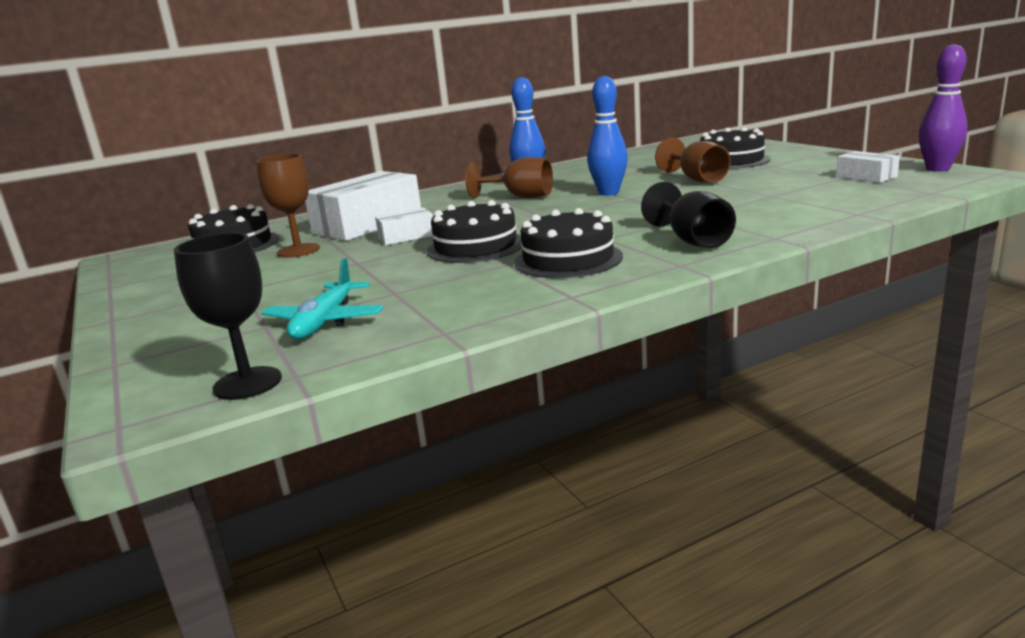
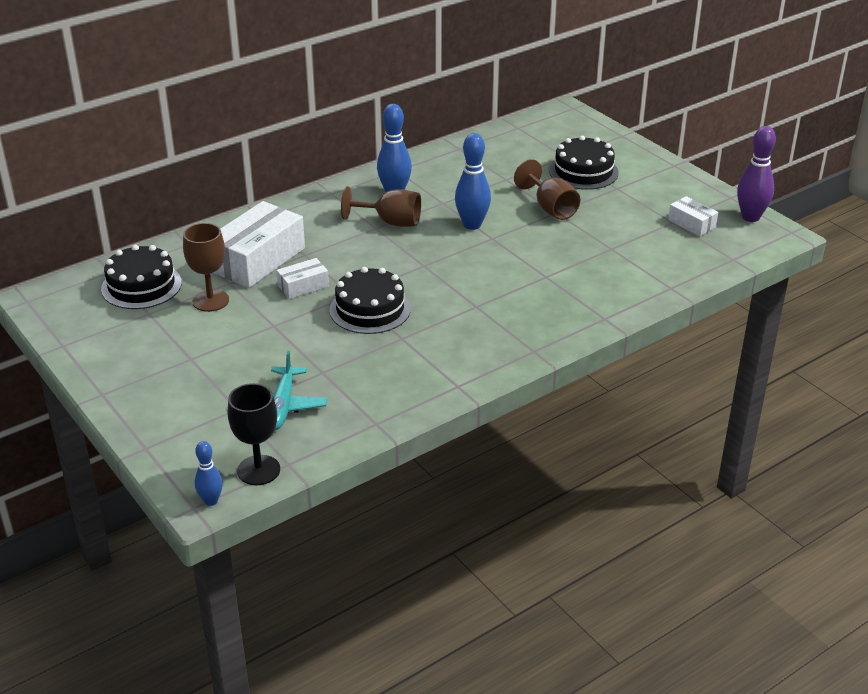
camera: 10 degrees left, 15 degrees up
black cake [514,208,623,278] -> none
black goblet [641,182,736,248] -> none
none -> blue bowling pin [195,441,223,506]

